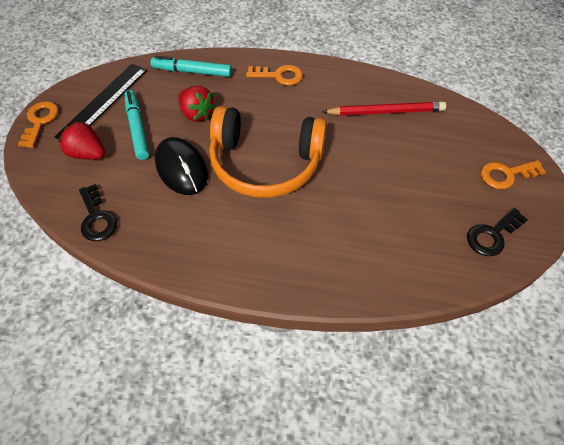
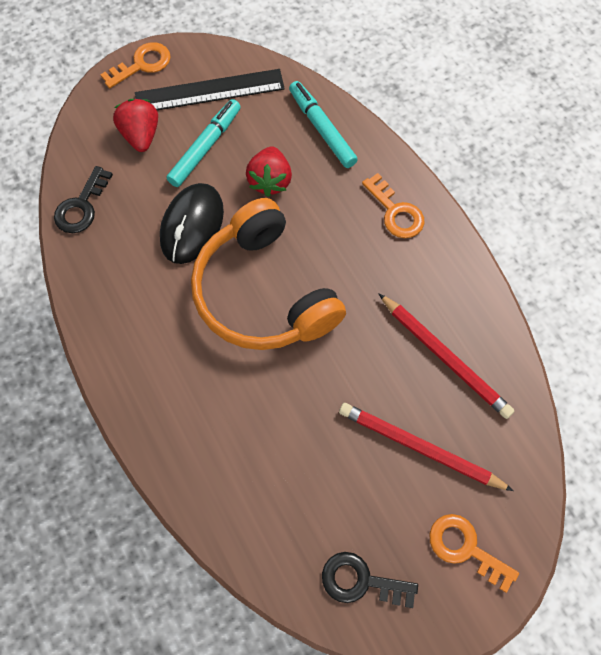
camera: 50 degrees right, 10 degrees up
none -> red pencil [339,403,514,491]

